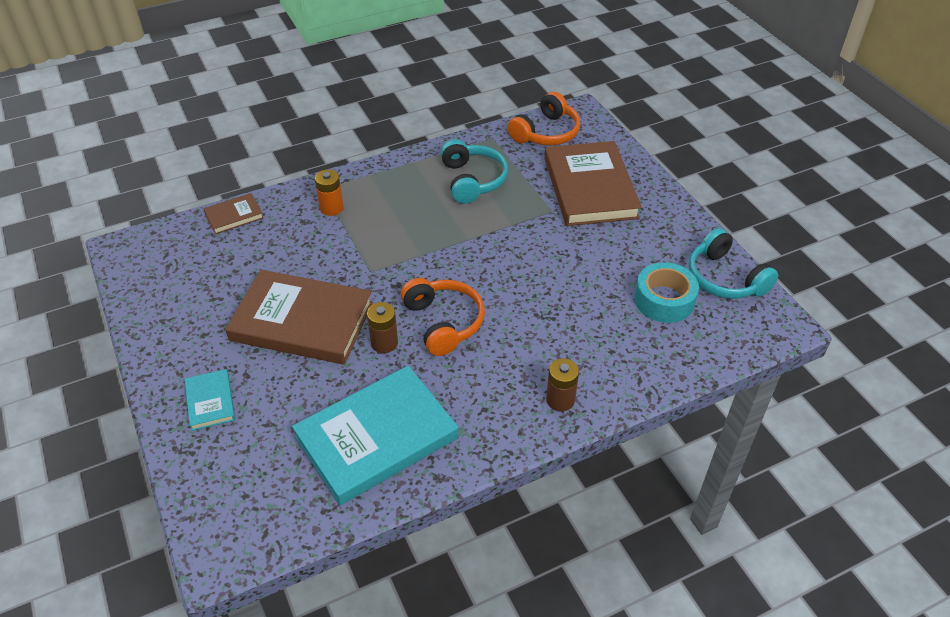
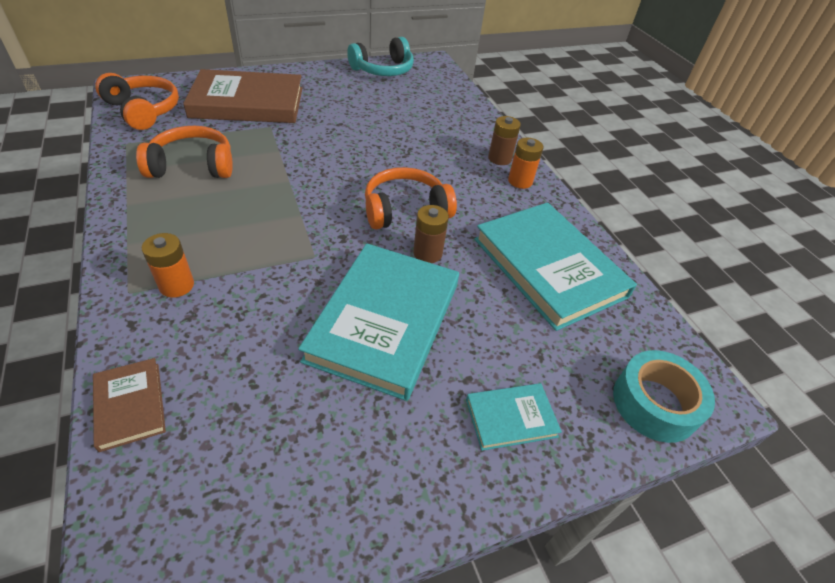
camera: 90 degrees left, 0 degrees up
brown book [225,270,373,364] -> turquoise book [298,243,459,401]
turquoise headphones [441,140,508,204] -> orange headphones [136,126,233,178]
turquoise tape [634,262,699,323] -> turquoise tape moved to [613,350,715,443]
none -> orange battery [508,138,543,189]

